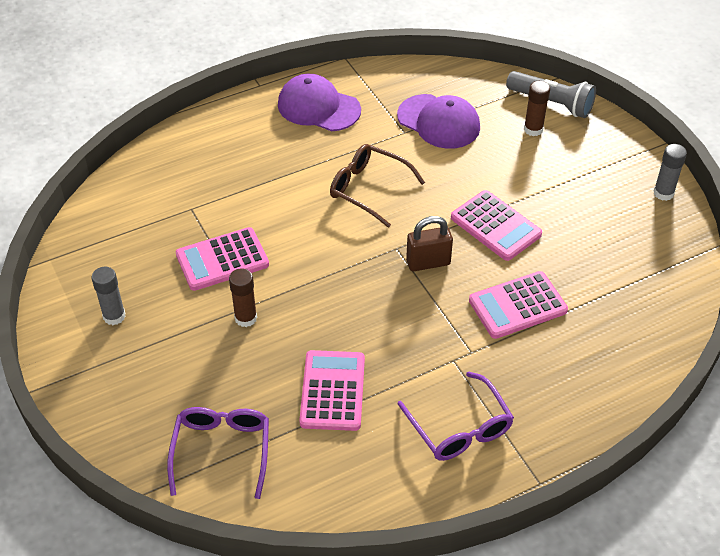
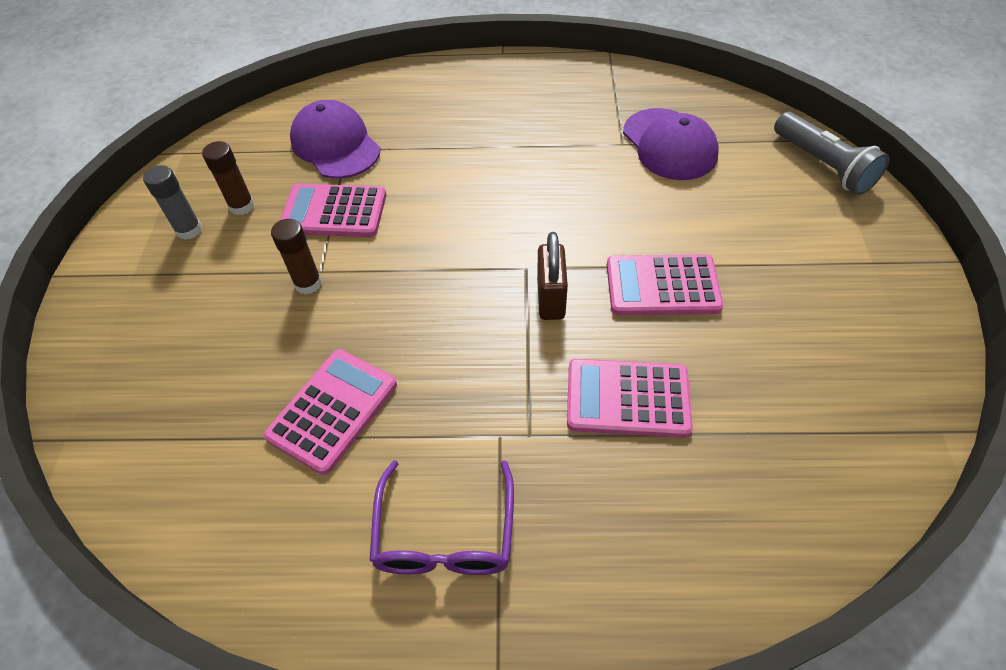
camera: 30 degrees right, 5 degrees up
purple glasses [167,407,269,499] -> none
purple cap [278,74,361,131] -> purple cap moved to [290,100,381,179]
brown glasses [330,144,425,228] -> none
brown padlock [406,216,453,271] -> brown padlock turned 75 degrees clockwise [537,232,568,320]
pink calculator [451,190,542,261] -> pink calculator turned 105 degrees clockwise [607,254,723,315]
brown glue stick [524,81,550,136] -> brown glue stick moved to [202,141,255,215]
grey glue stick [653,144,687,201] -> none

